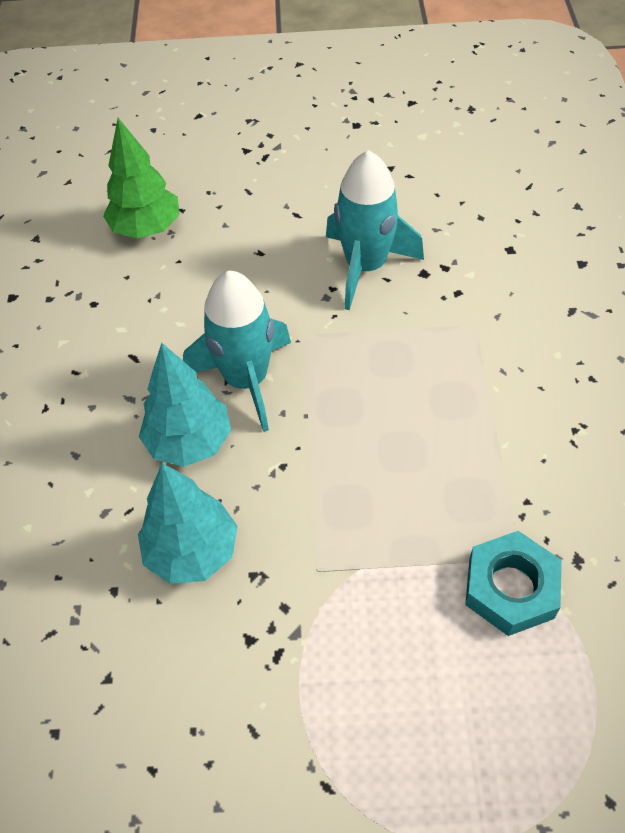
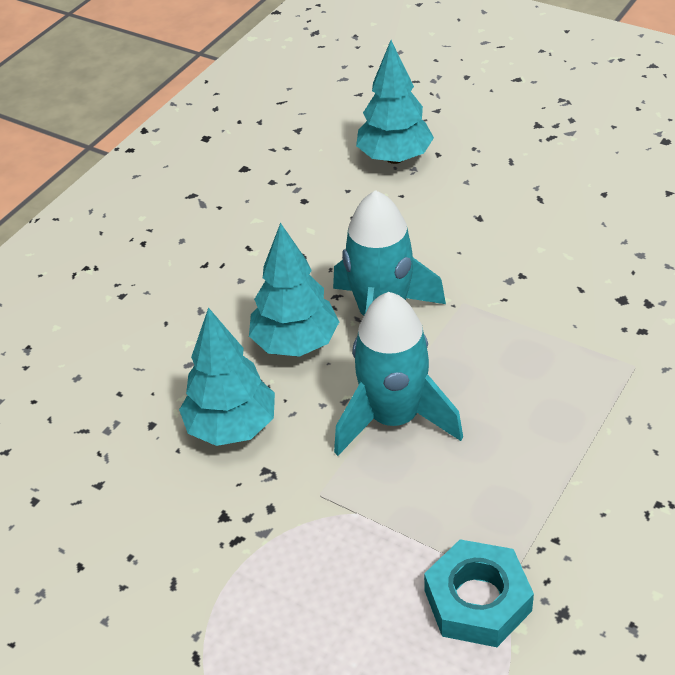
camera: 35 degrees right, 10 degrees down
green tree [103,118,180,239] -> turquoise tree [356,40,434,164]
turquoise rocket [326,150,424,310] -> turquoise rocket moved to [334,292,463,456]

